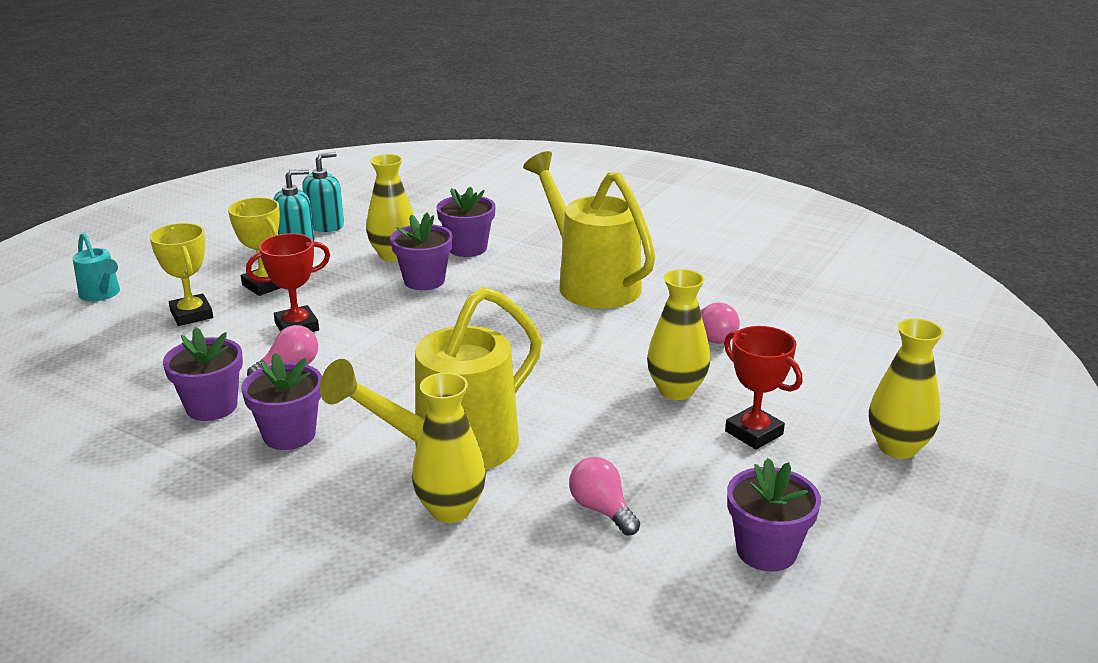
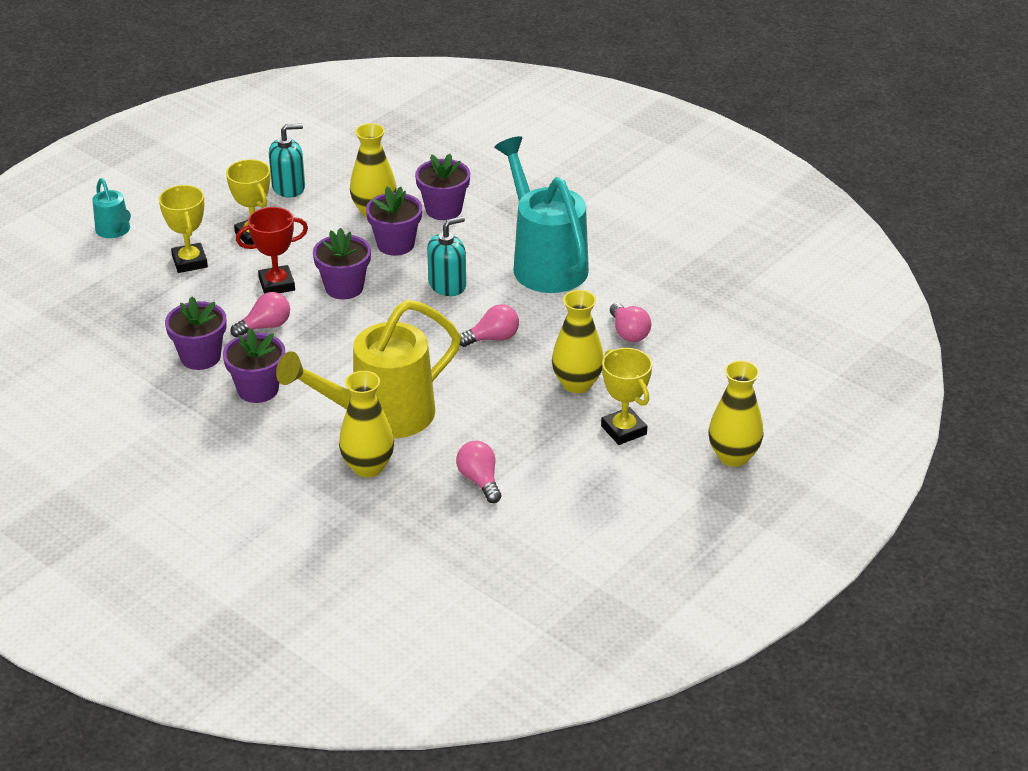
camera: 10 degrees right, 10 degrees up
turquoise soap dispenser [302,151,344,232] -> turquoise soap dispenser moved to [427,216,466,296]
yellow watering can [523,151,656,309] -> turquoise watering can [494,136,589,293]
red trophy [724,326,802,449] -> yellow trophy [601,348,652,445]
purple flower pot [727,458,821,572] -> purple flower pot moved to [313,228,371,300]
none -> pink light bulb [460,304,519,347]

